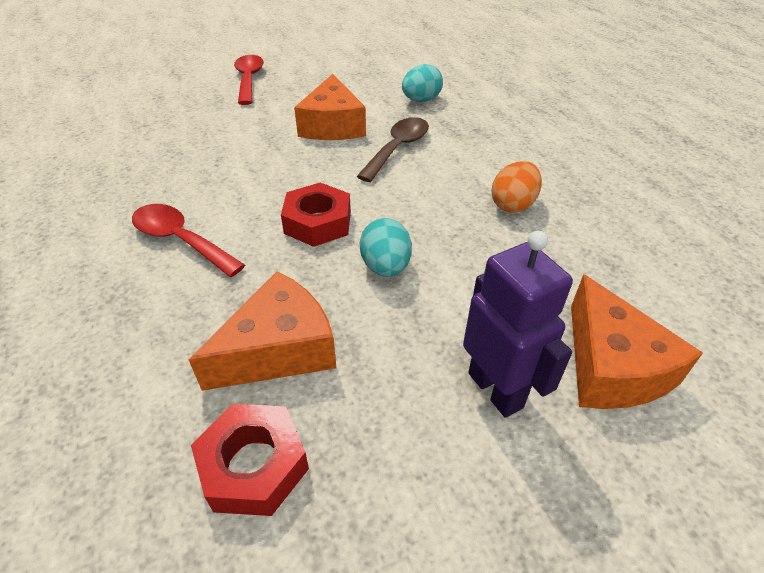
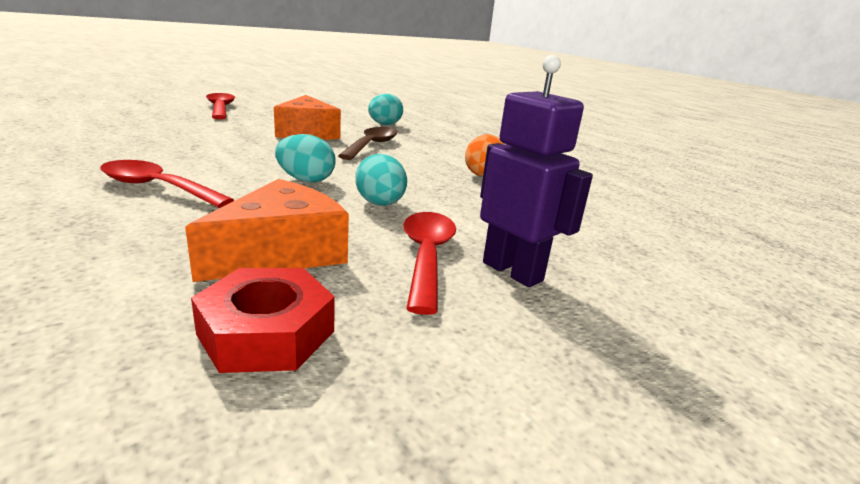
camera: 15 degrees left, 20 degrees down
red nut [281,183,351,247] -> turquoise egg [275,134,335,183]
orange cheese [571,274,703,409] -> none
none -> red spoon [403,212,456,315]

